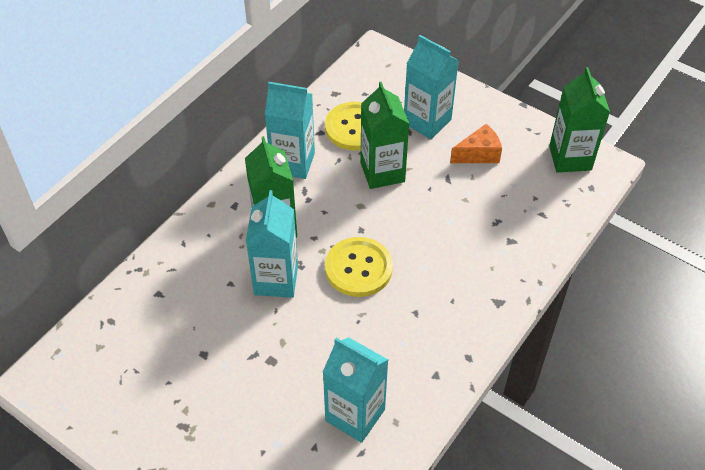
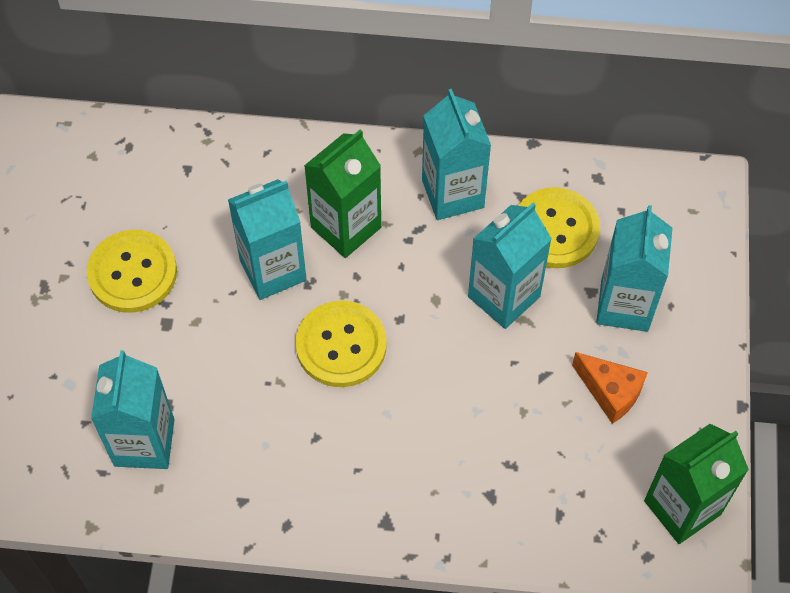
camera: 60 degrees right, 10 degrees up
green carton [361,82,409,189] -> turquoise carton [468,203,552,329]
none -> yellow button [87,230,177,313]

